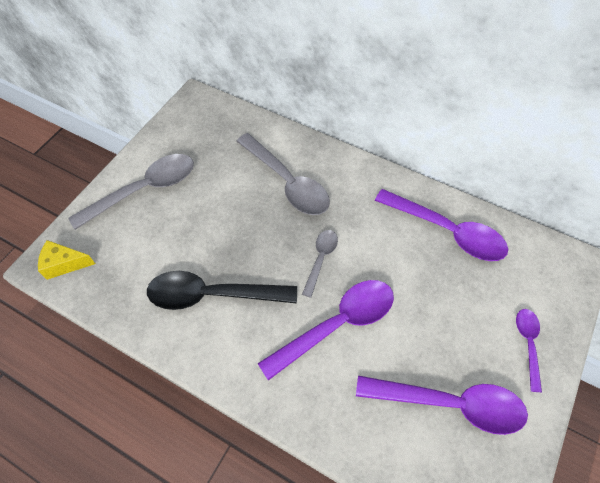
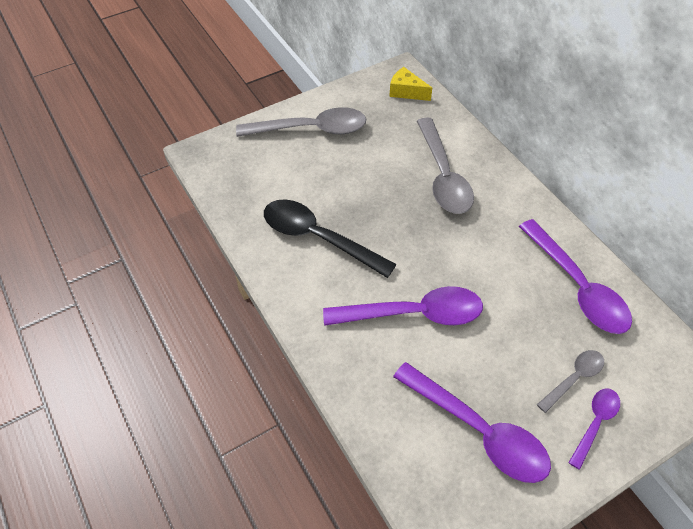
camera: 30 degrees right, 5 degrees down
yellow cheese [38,240,95,280] -> yellow cheese moved to [389,67,432,101]
grey spoon [302,230,338,298] -> grey spoon moved to [537,350,604,413]

